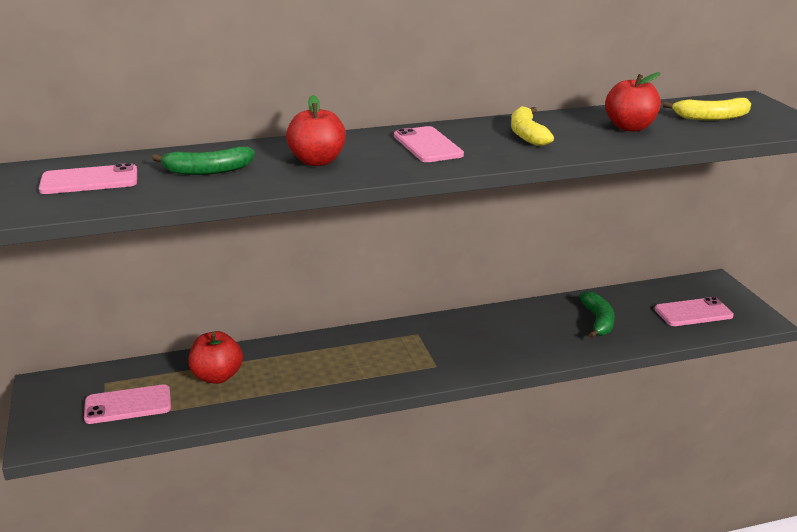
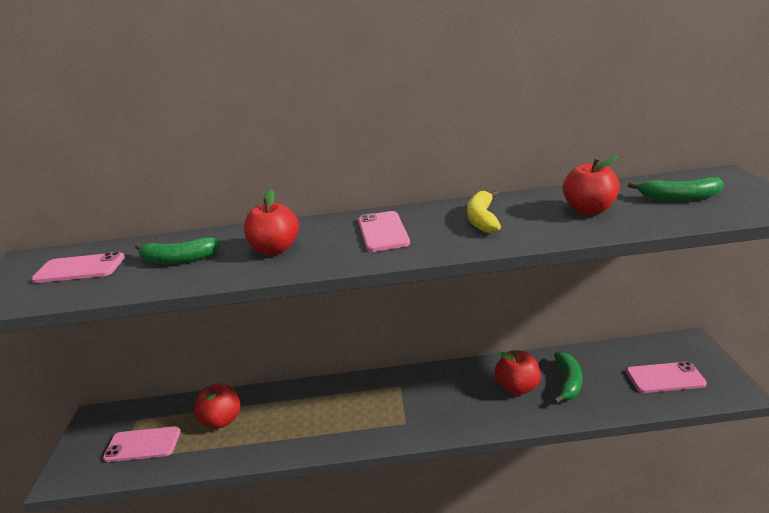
camera: 15 degrees right, 0 degrees up
yellow banana [663,98,751,121] -> green banana [628,177,724,201]
none -> red apple [494,350,541,395]

